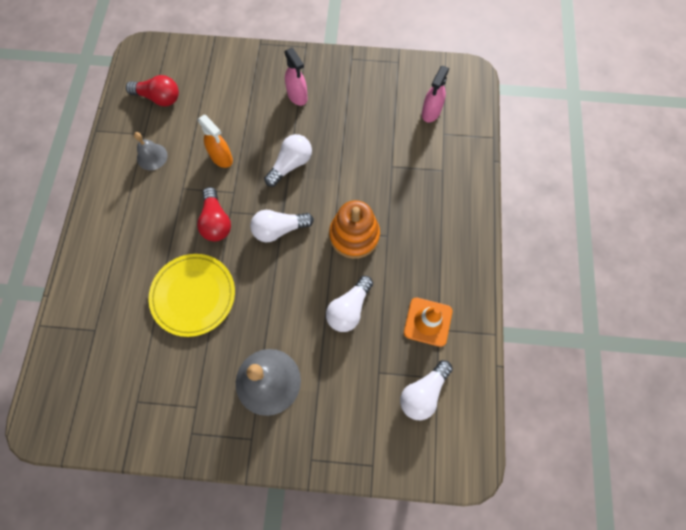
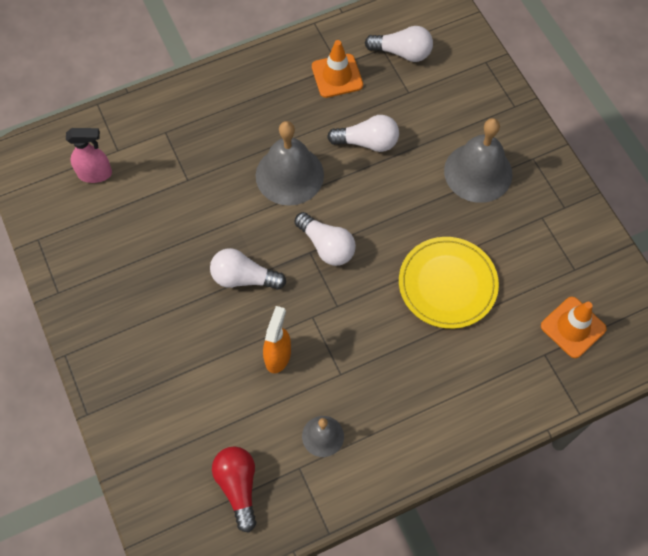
camera: 120 degrees left, 5 degrees down
red light bulb [197,187,231,241] -> none
pink spray bottle [284,48,308,106] -> none
orange stacking toy [329,200,380,259] -> grey bell [256,121,324,206]
none -> orange traffic cone [541,297,607,358]

